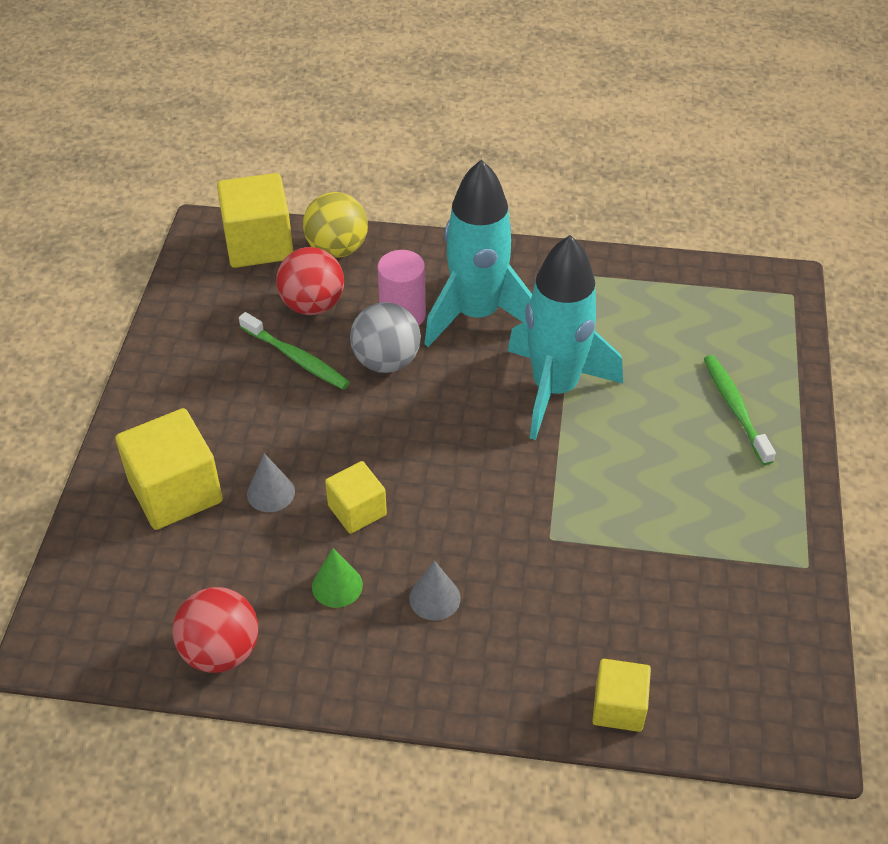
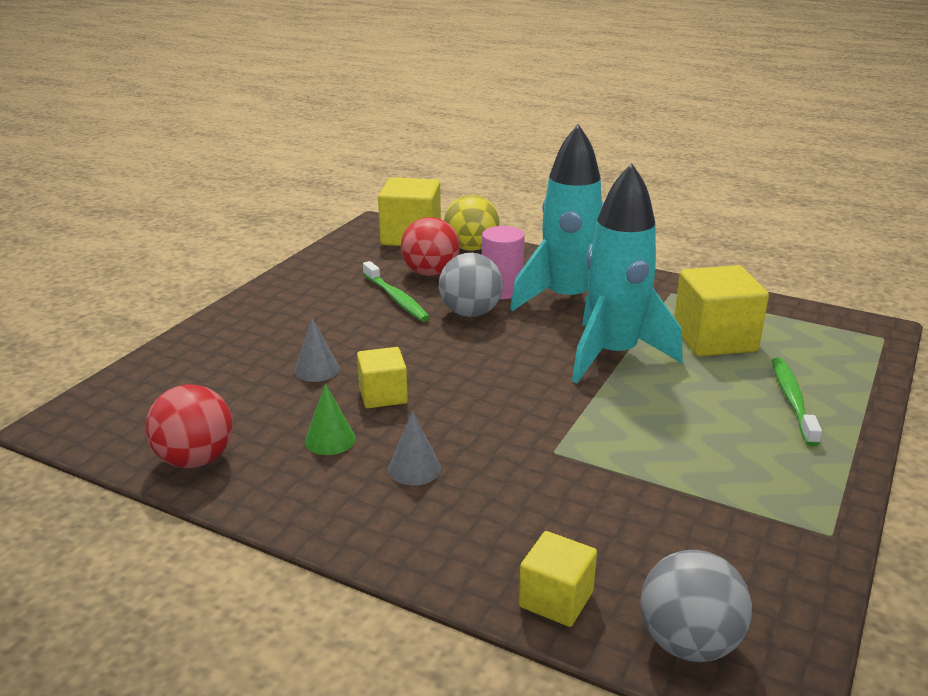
camera: 20 degrees right, 20 degrees down
yellow cube [115,408,223,530] -> yellow cube moved to [674,265,769,357]
none -> grey ball [640,550,752,662]

